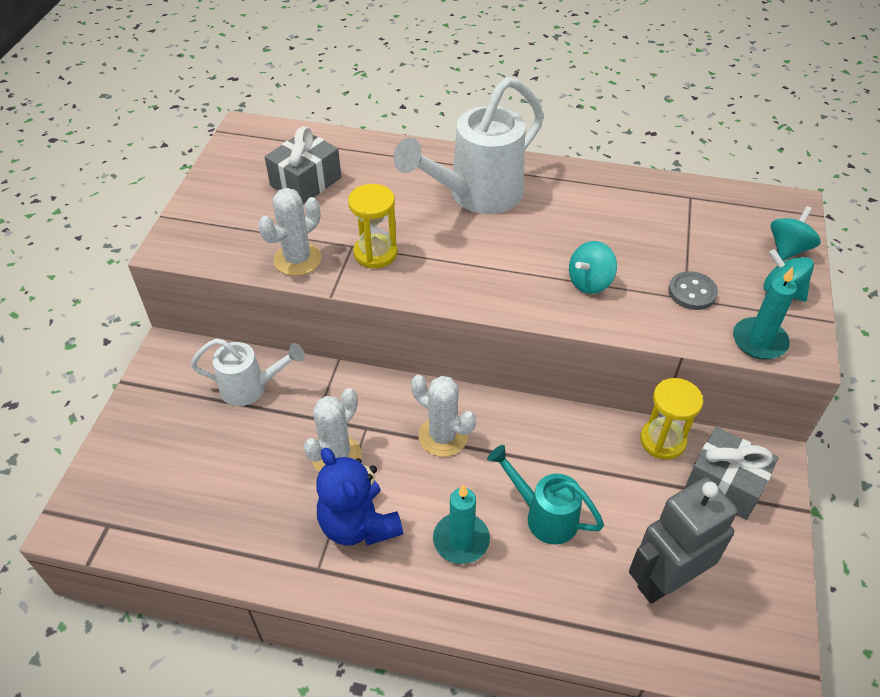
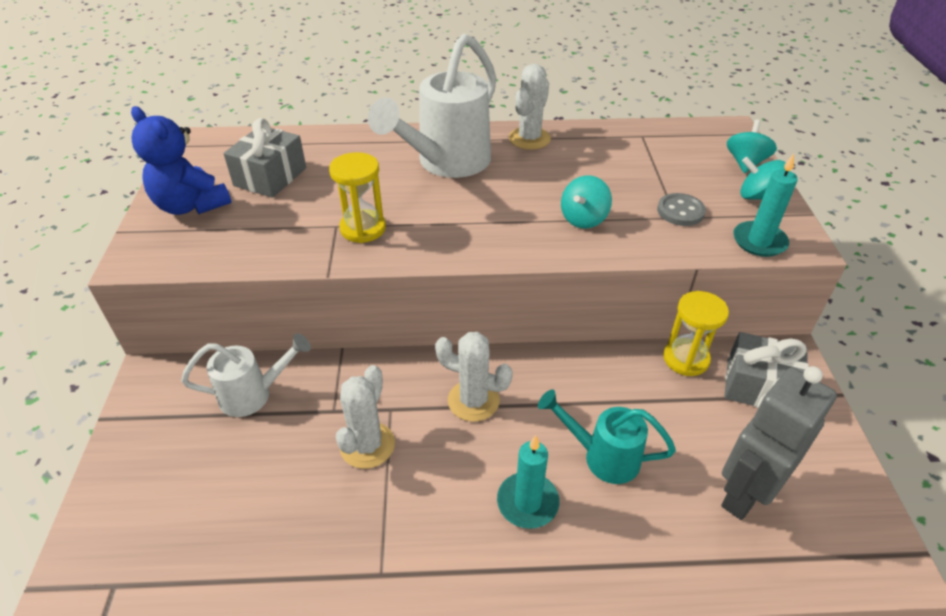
camera: 15 degrees left, 5 degrees down
white cactus [258,188,322,276] -> white cactus moved to [509,64,551,150]
blue teddy bear [316,447,403,545] -> blue teddy bear moved to [131,106,232,215]

